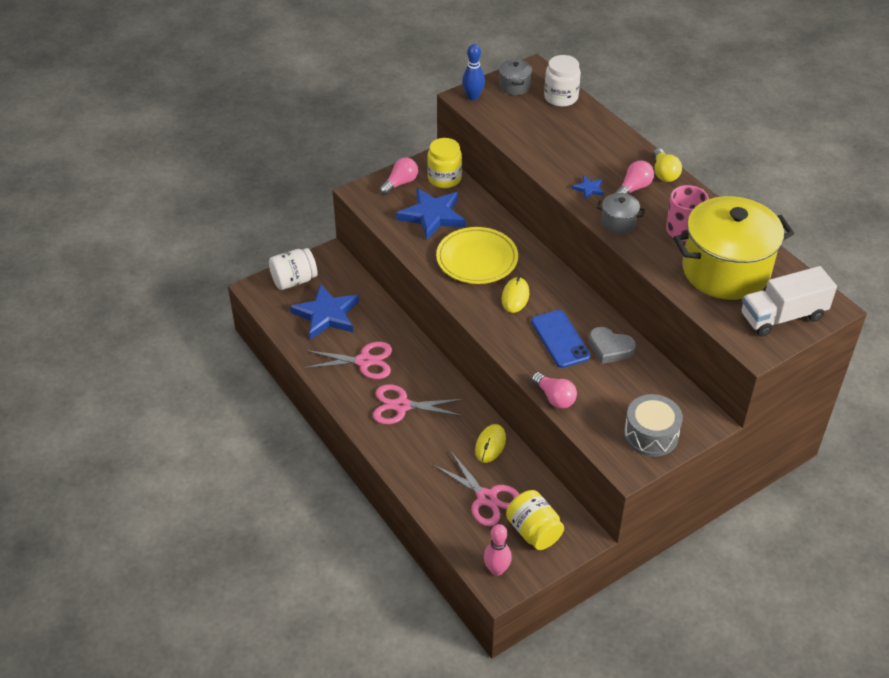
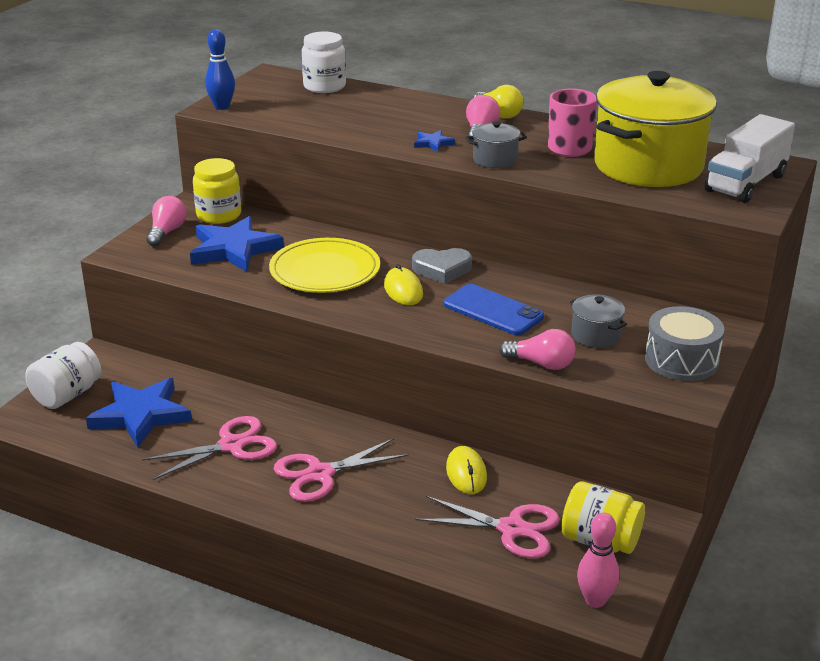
camera: 30 degrees left, 15 degrees down
grey pot [499,60,532,95] -> grey pot moved to [570,294,627,348]
grey heart [589,327,636,364] -> grey heart moved to [412,248,472,284]

